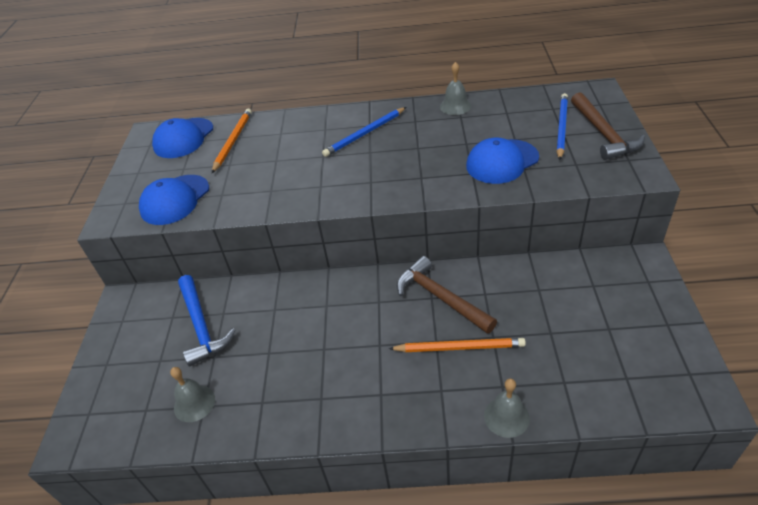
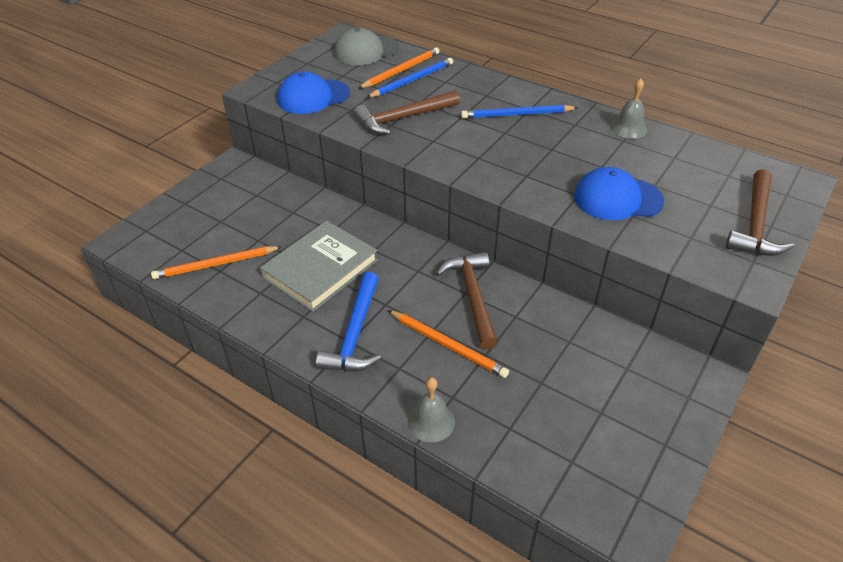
camera: 30 degrees right, 0 degrees up
blue cap [152,118,213,158] -> grey cap [334,27,399,65]
grey bell [170,367,215,422] -> orange pencil [151,246,281,279]
blue hammer [178,275,235,366] -> blue hammer moved to [316,272,381,371]
blue pencil [557,93,568,160] -> blue pencil moved to [366,58,453,98]
none -> grey book [260,221,378,312]
none -> brown hammer [354,90,460,134]

